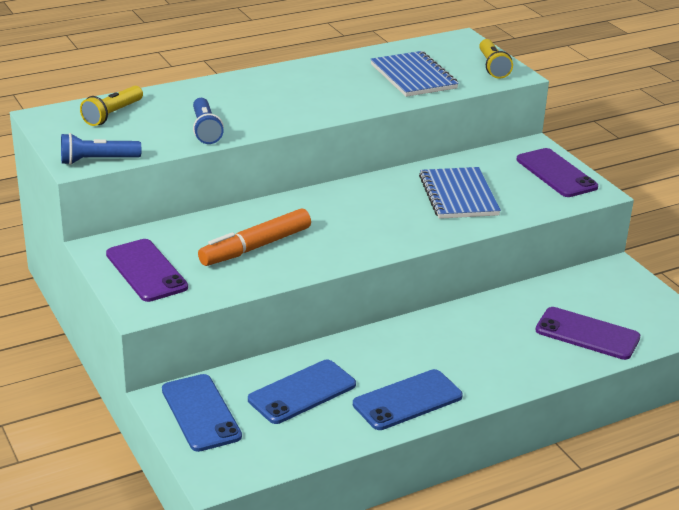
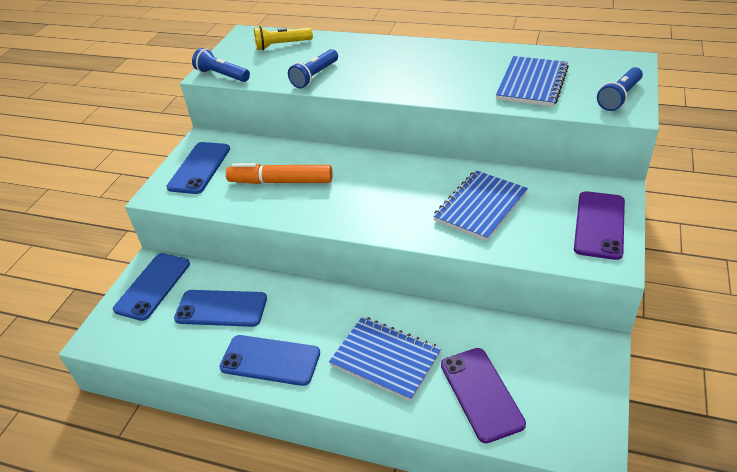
camera: 50 degrees right, 10 degrees up
purple phone [106,239,188,302] -> blue phone [166,142,230,194]
yellow flashlight [479,39,513,79] -> blue flashlight [597,67,643,111]
none -> blue notebook [329,316,441,401]

